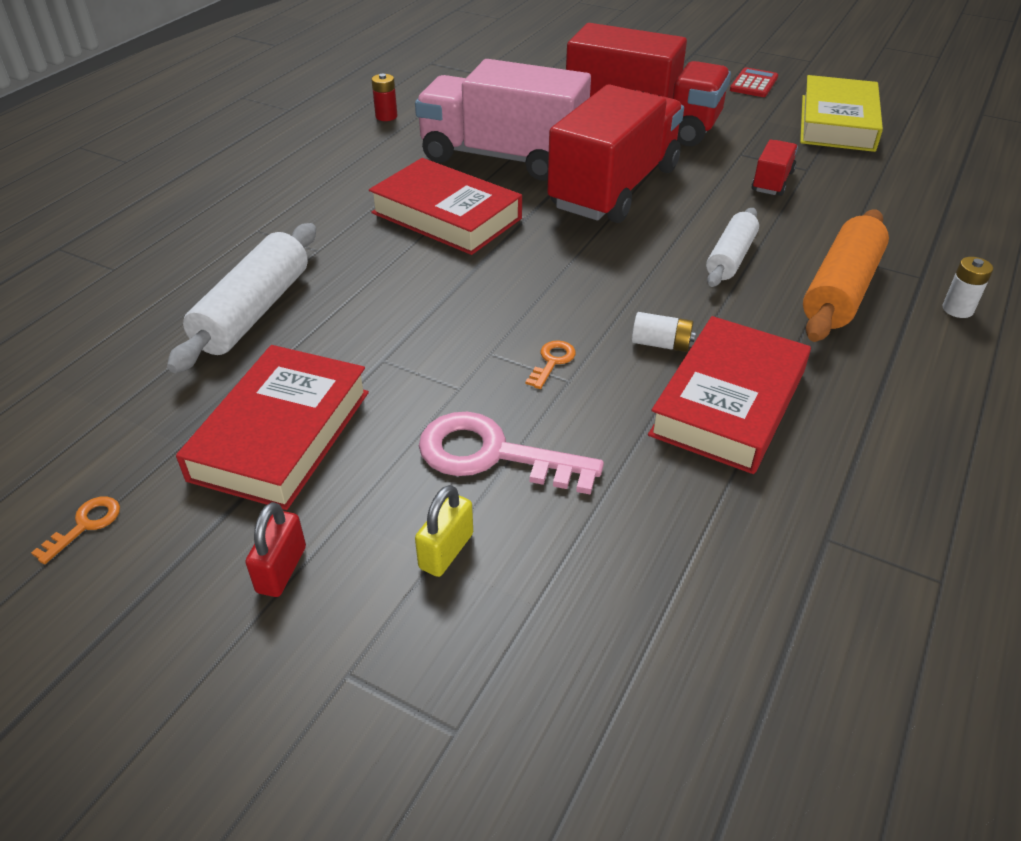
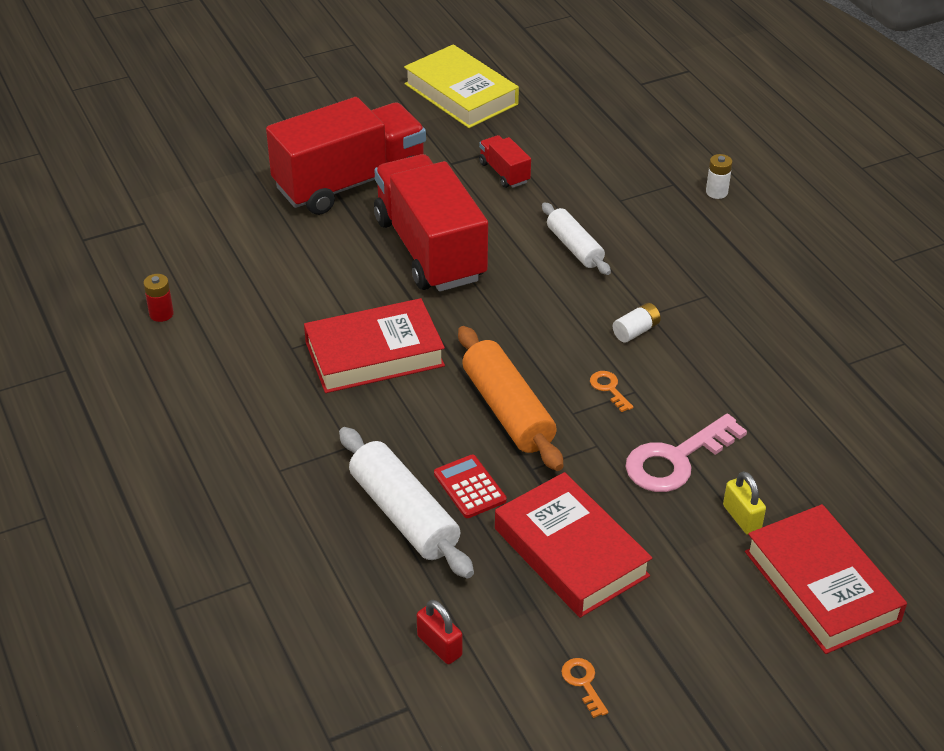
camera: 55 degrees left, 0 degrees up
red padlock [245,502,306,597] -> red padlock moved to [417,600,462,664]
pink truck [415,59,591,180] -> none
red book [648,316,811,474] -> red book moved to [745,504,907,654]
red calculator [730,67,778,97] -> red calculator moved to [434,455,507,518]
orange rolling pin [803,209,889,342] -> orange rolling pin moved to [458,326,564,471]

